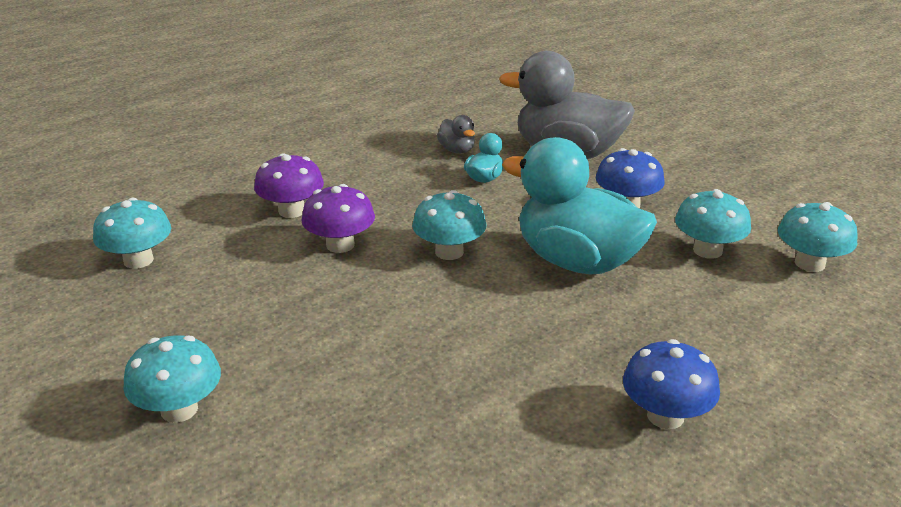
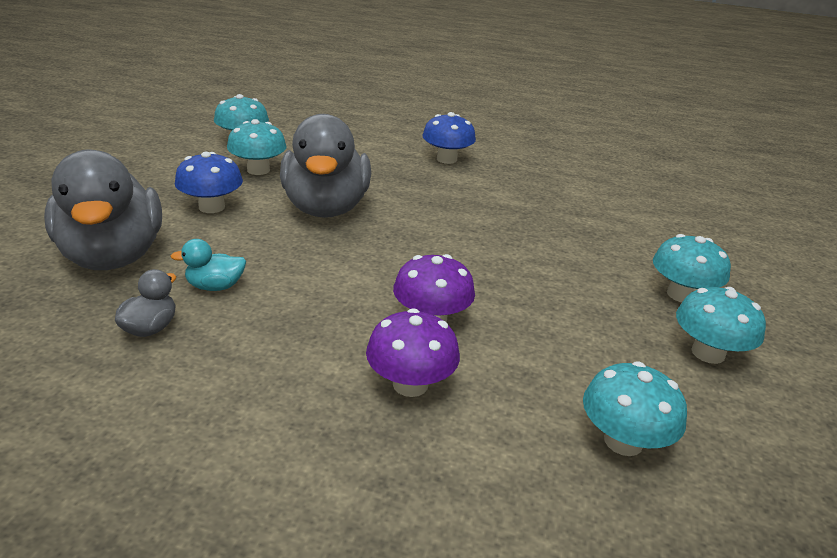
camera: 130 degrees left, 0 degrees up
turquoise mushroom [412,190,486,260] -> turquoise mushroom moved to [676,287,766,364]
turquoise duck [502,137,657,274] -> grey duck [280,114,371,218]

